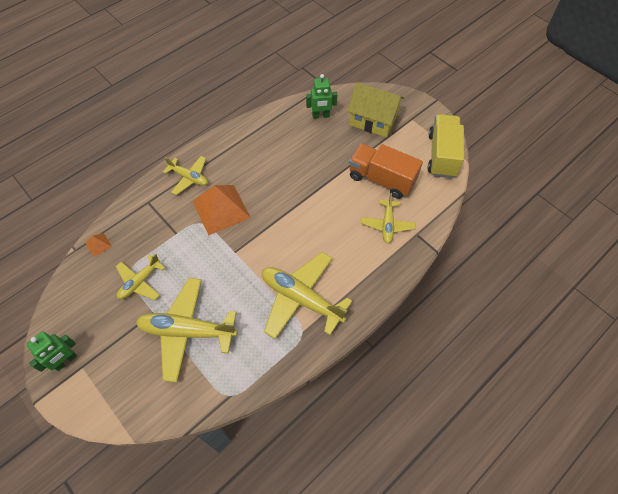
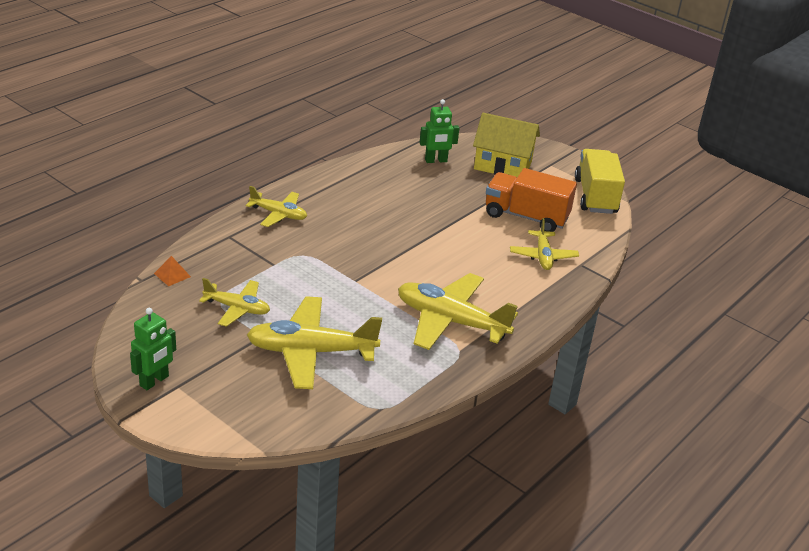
camera: 10 degrees left, 25 degrees down
yellow plane [116,253,165,300] -> yellow plane turned 105 degrees counterclockwise [199,278,270,327]
orange pyramid [193,185,251,235] -> none

